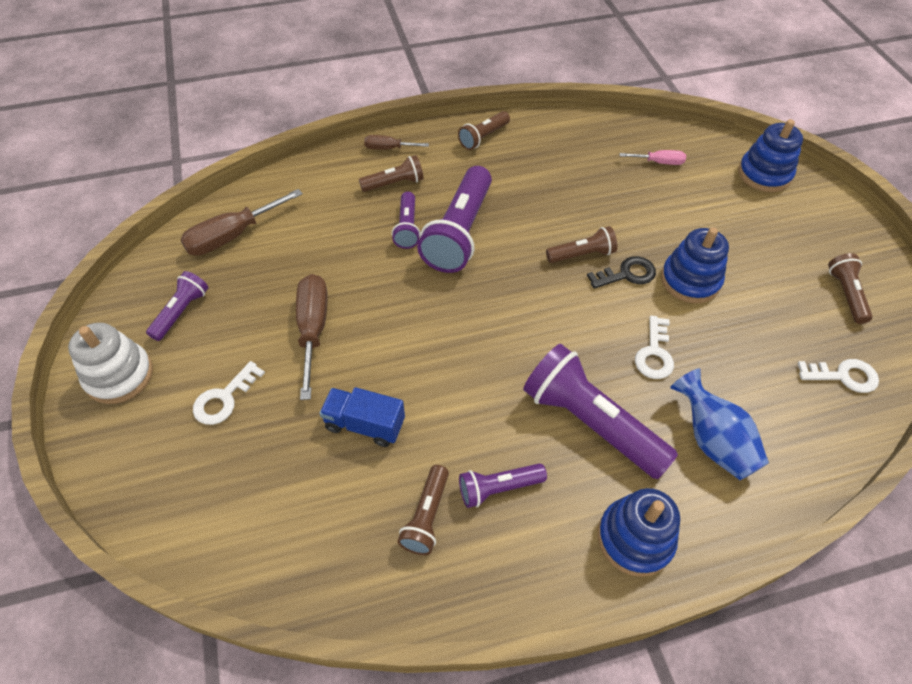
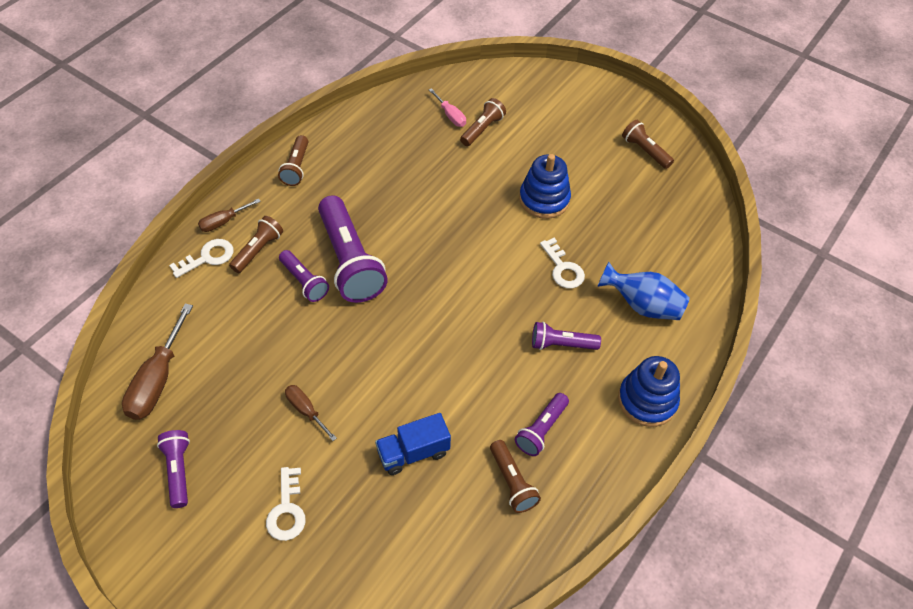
camera: 40 degrees left, 0 degrees up
white stacking toy [68,323,153,404] -> none
brown screwdriver [296,274,327,400] -> brown screwdriver [285,385,337,441], size x0.56
purple flashlight [523,344,678,479] -> purple flashlight [532,322,601,350], size x0.52
brown flashlight [546,226,617,263] -> brown flashlight moved to [460,98,506,146]
black key [587,256,656,289] -> none
pink screwdriver [619,150,686,165] -> pink screwdriver turned 90 degrees clockwise [429,88,466,127]
blue stacking toy [738,119,803,192] -> none
white key [797,359,879,393] -> white key moved to [169,239,233,278]

